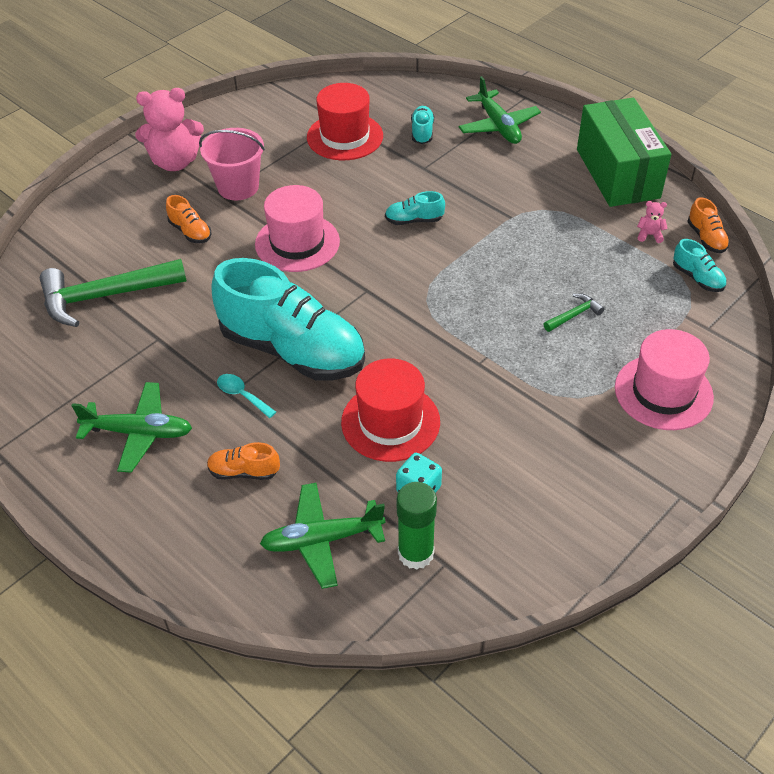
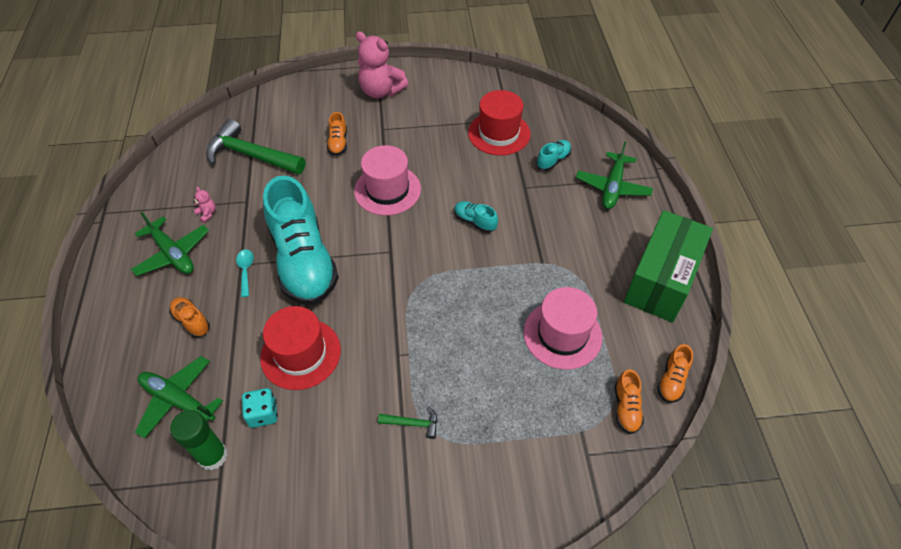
camera: 40 degrees right, 5 degrees up
pink bucket [199,128,265,200] -> none
green hammer [544,294,605,332] -> green hammer moved to [378,406,437,439]
pink hat [615,329,714,430] -> pink hat moved to [524,287,602,370]
pink teddy bear [637,201,668,243] -> pink teddy bear moved to [193,187,216,223]
turquoise shoe [673,239,726,292] -> orange shoe [615,369,644,434]

